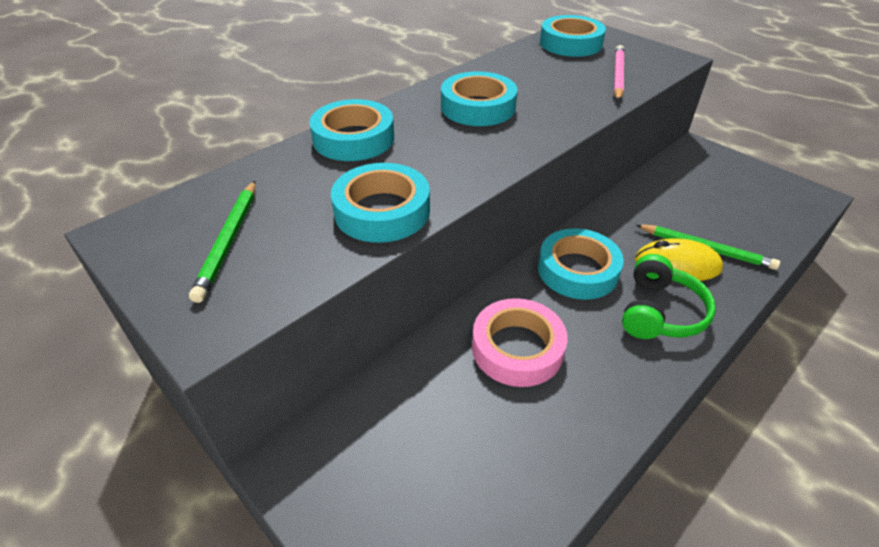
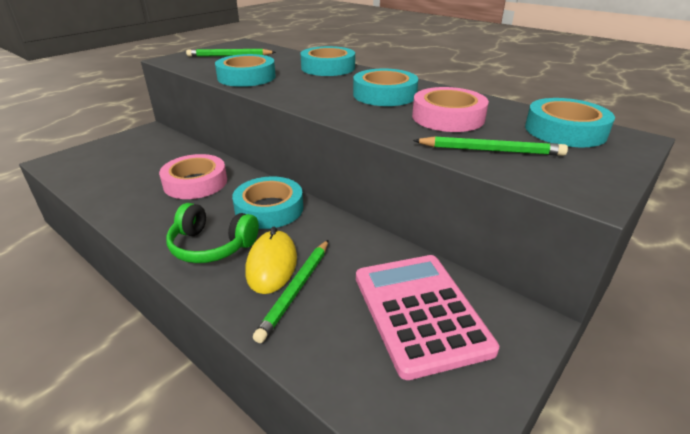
camera: 85 degrees right, 10 degrees down
pink pencil [614,45,624,101] -> green pencil [413,136,568,156]
none -> pink calculator [356,255,499,380]
none -> pink tape [412,87,489,132]

